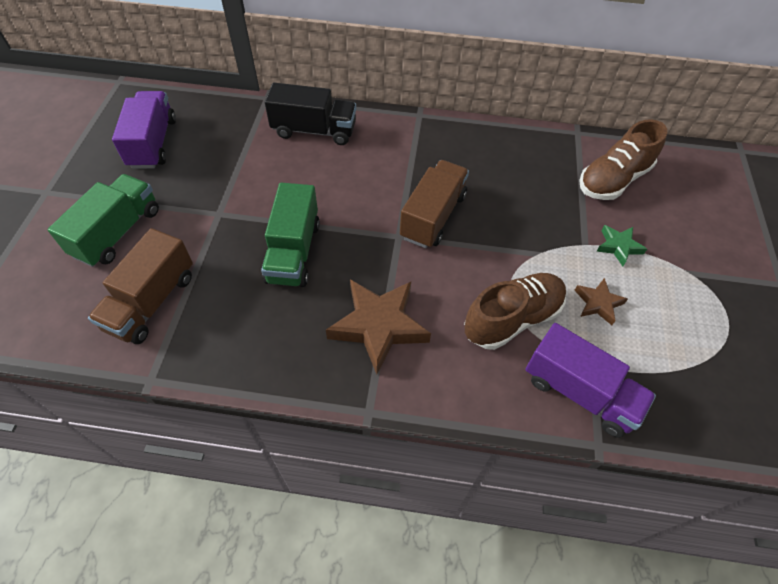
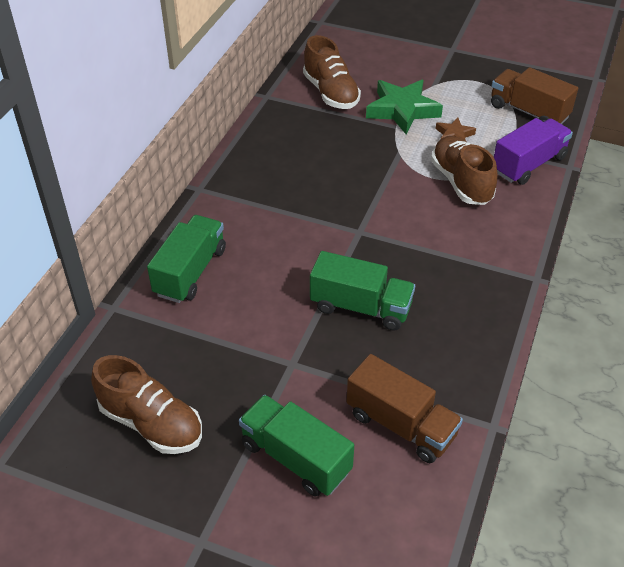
camera: 75 degrees left, 10 degrees down
purple truck [112,91,176,169] -> brown shoe [91,355,202,454]
black truck [265,83,356,145] -> green truck [147,215,226,303]
brown star [326,279,431,375] -> none
brown truck [400,160,469,248] -> brown truck moved to [491,67,578,124]
green star [596,225,647,266] -> green star [366,80,443,134], size x1.94

